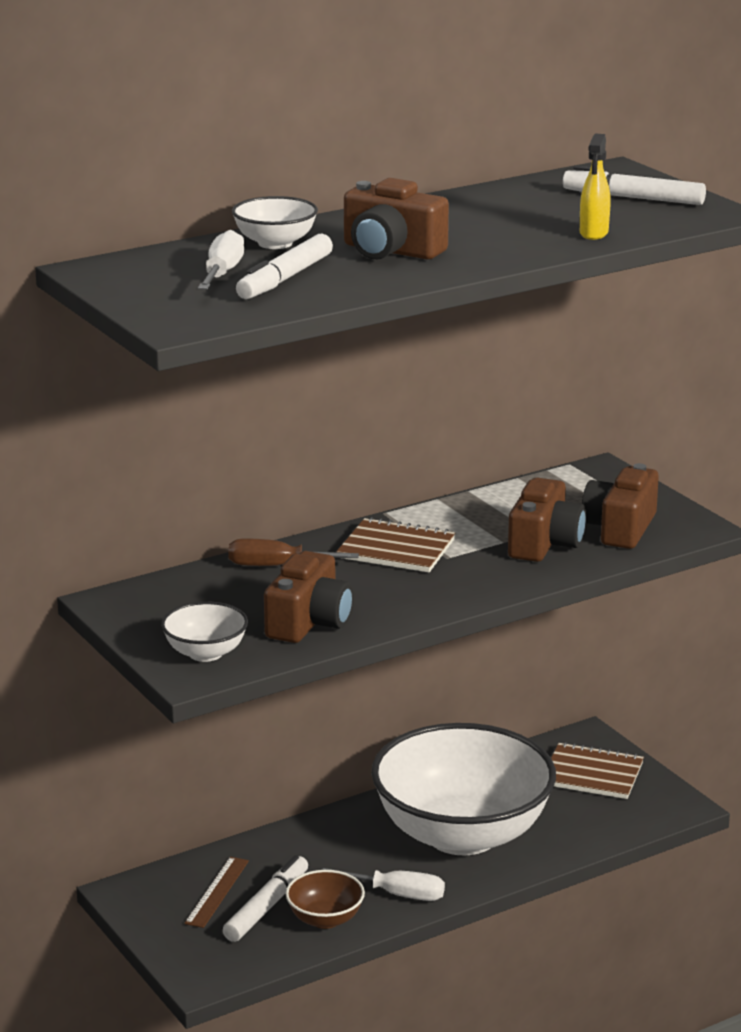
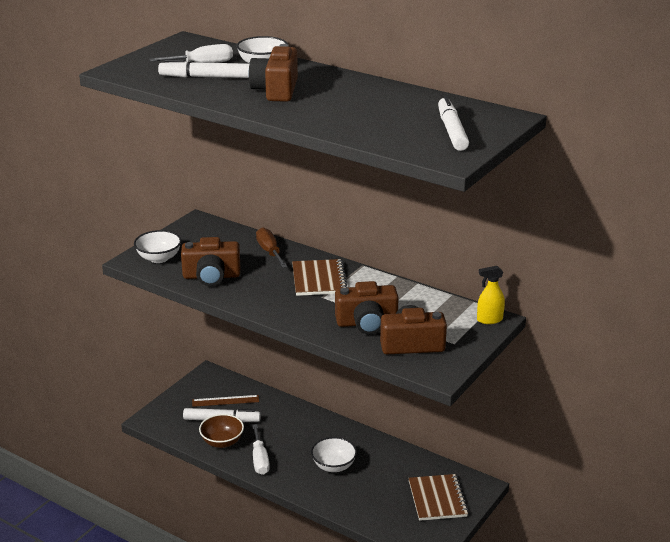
camera: 65 degrees right, 5 degrees up
white bowl [371,723,556,855] -> white bowl [311,437,357,472], size x0.41
yellow spray bottle [580,133,611,240] -> yellow spray bottle moved to [477,266,505,324]

